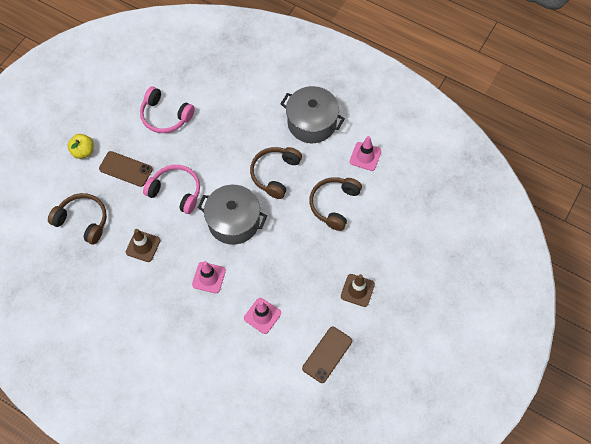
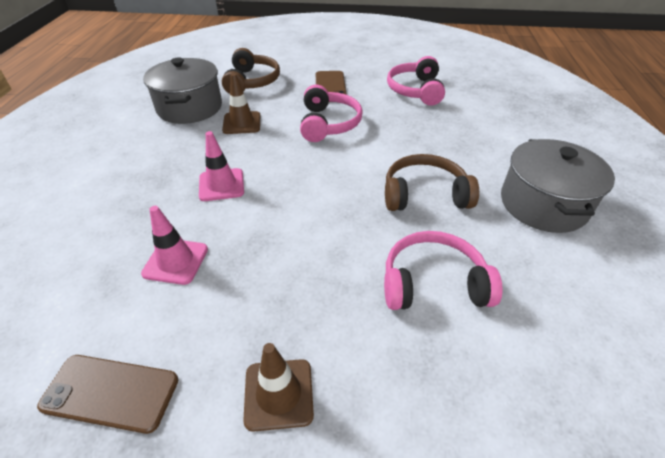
camera: 65 degrees right, 20 degrees down
yellow apple [68,134,94,159] -> none
grey pot [198,185,267,245] -> grey pot moved to [143,58,222,124]
brown headphones [310,177,362,231] -> pink headphones [384,231,503,310]
pink traffic cone [350,136,381,171] -> none

